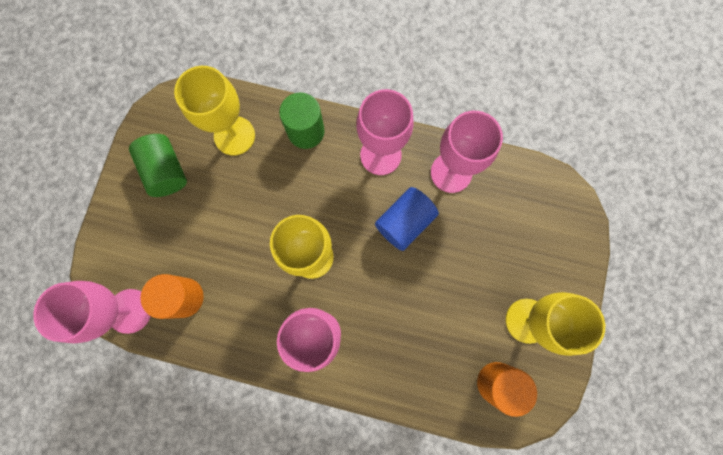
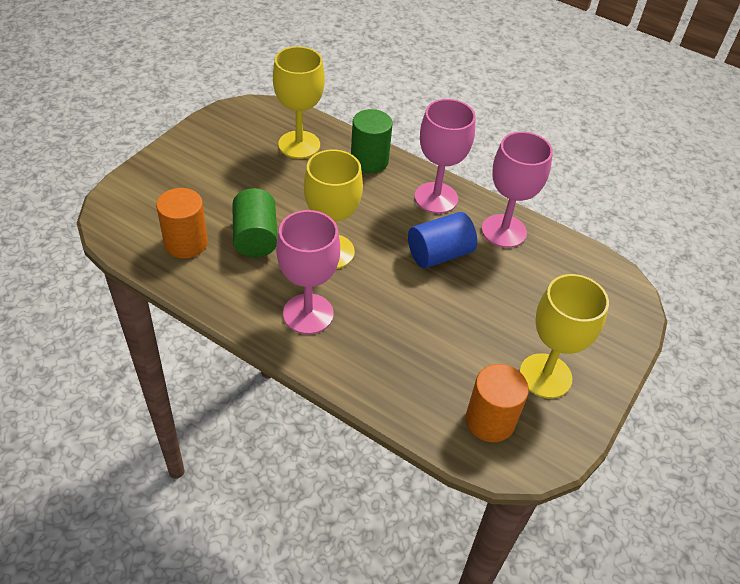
camera: 15 degrees right, 30 degrees down
pink goblet [33,281,151,343] -> none
green cylinder [129,134,187,197] -> green cylinder moved to [232,188,277,258]

